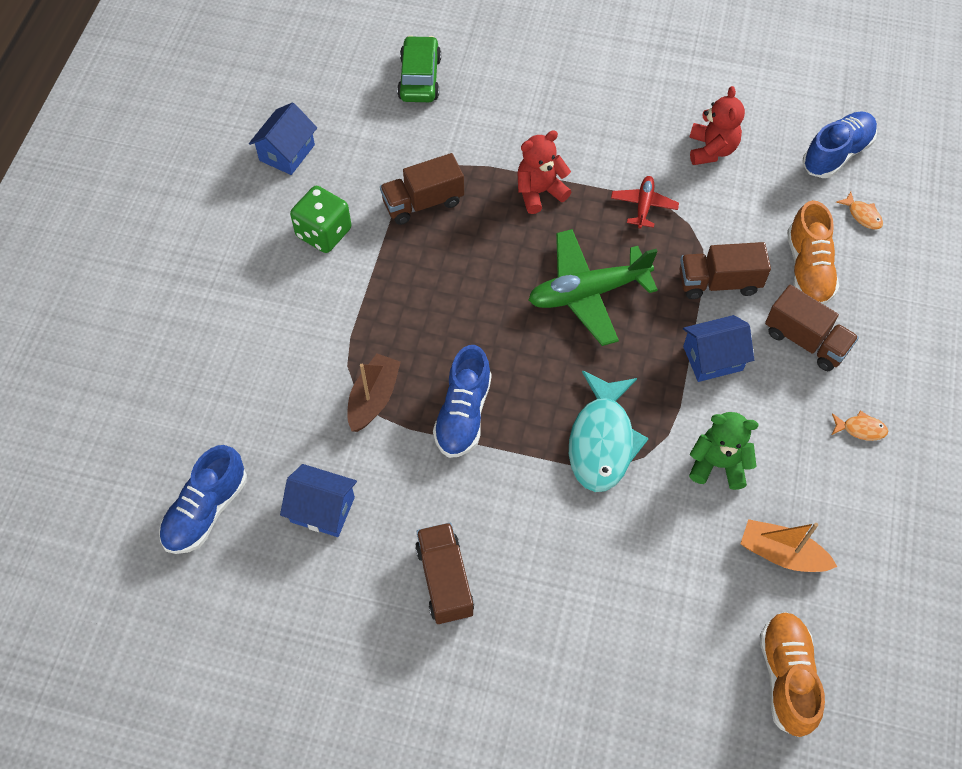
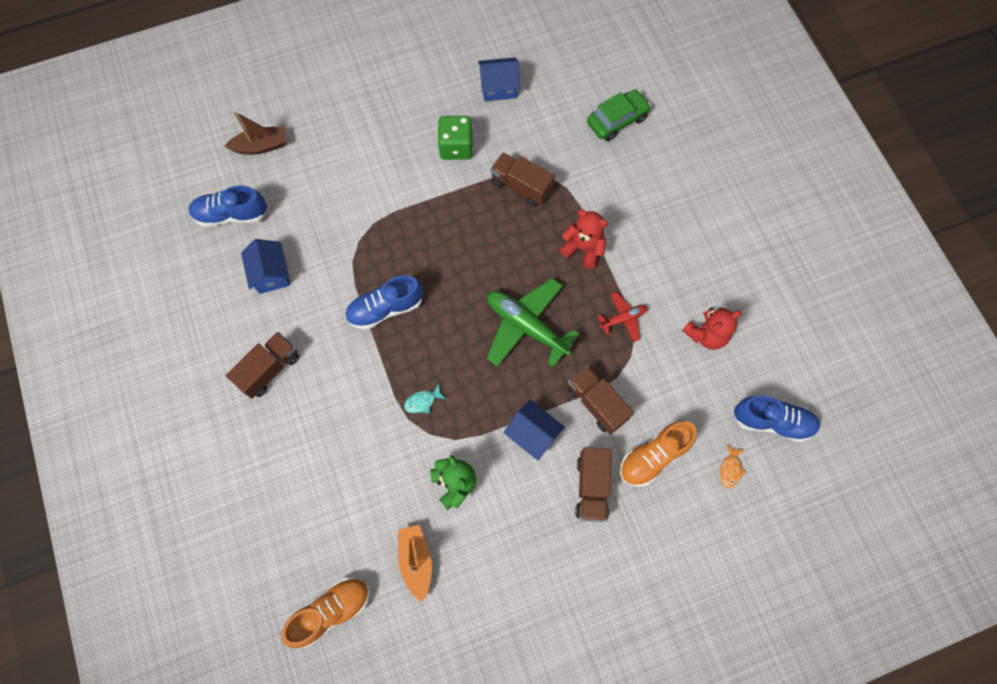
camera: 55 degrees right, 10 degrees up
brown boat [347,353,401,432] -> brown boat moved to [224,111,287,155]
turquoise fish [569,370,649,492] -> turquoise fish [404,384,446,413], size x0.42
orange fish [832,411,888,441] -> none

